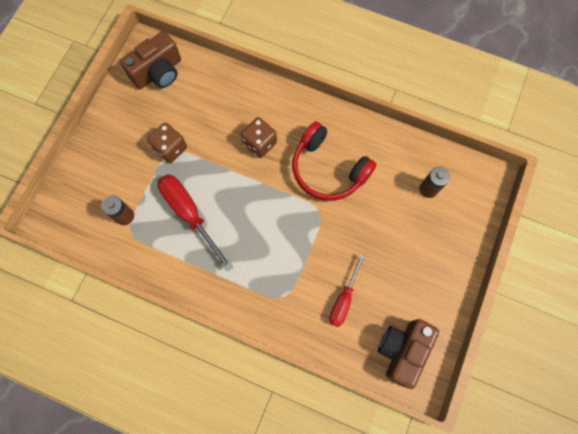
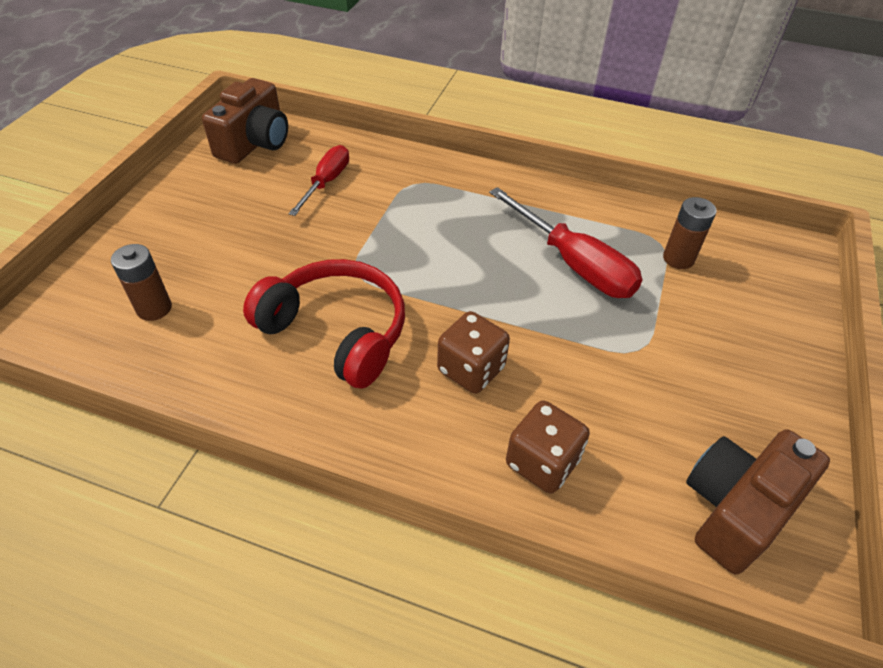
camera: 175 degrees right, 25 degrees down
brown dice [147,123,187,164] -> brown dice moved to [506,400,590,494]

